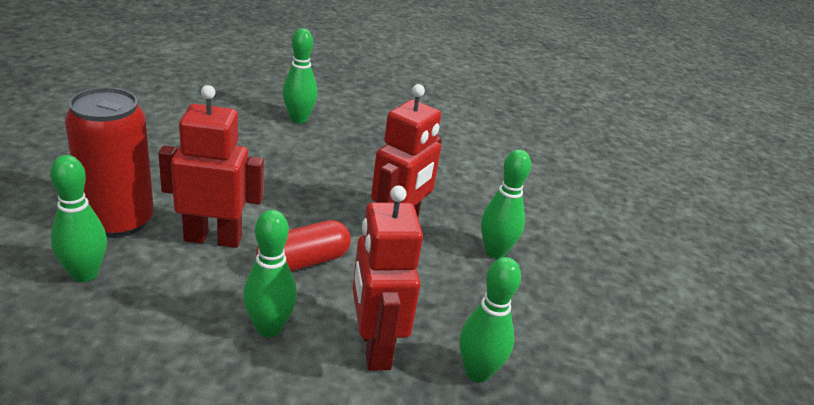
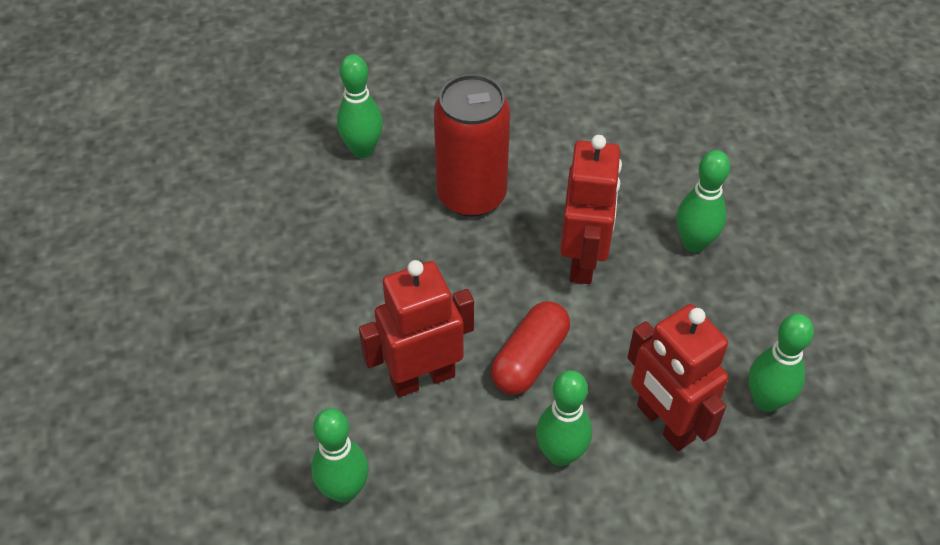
camera: 20 degrees left, 20 degrees up
red can [65,87,154,237] -> red can moved to [434,74,510,217]

